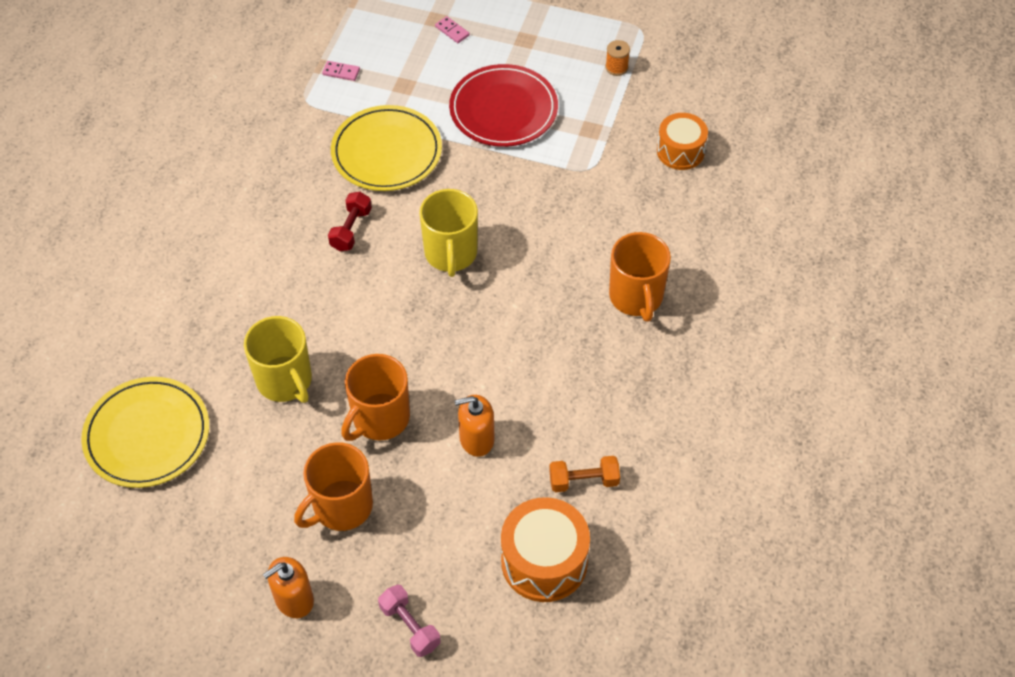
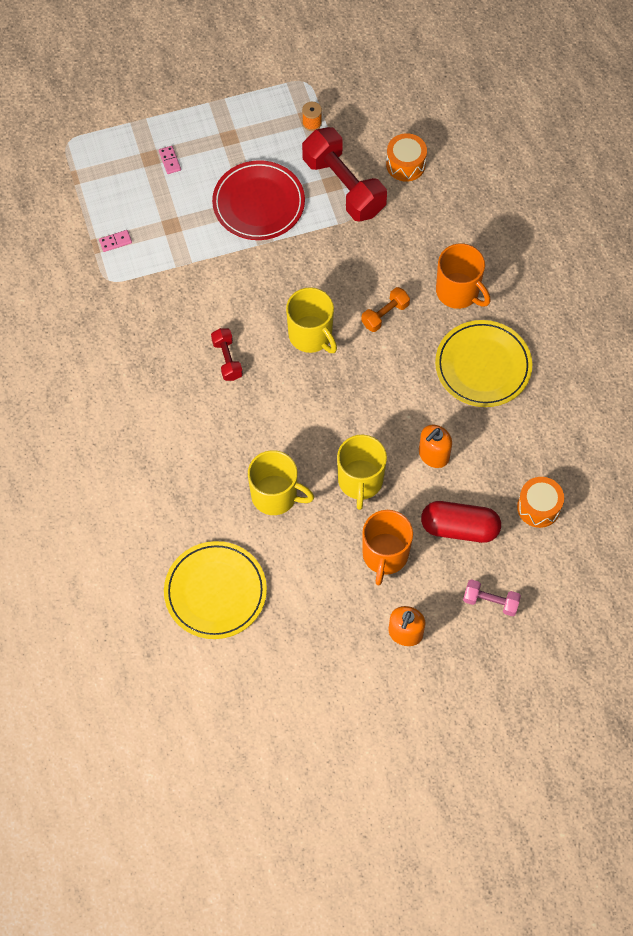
camera: 35 degrees left, 10 degrees up
yellow plate [331,105,442,191] -> yellow plate moved to [435,320,532,407]
orange mug [341,354,410,441] -> yellow mug [337,435,387,510]
pink domino [435,16,470,43] -> pink domino turned 60 degrees clockwise [159,146,181,174]
orange drum [501,497,590,602] -> orange drum [517,477,564,528], size x0.66
orange dumbbell [549,456,620,492] -> orange dumbbell moved to [361,287,410,332]
none -> red dumbbell [302,127,387,222]
none -> red capsule [421,501,501,543]

